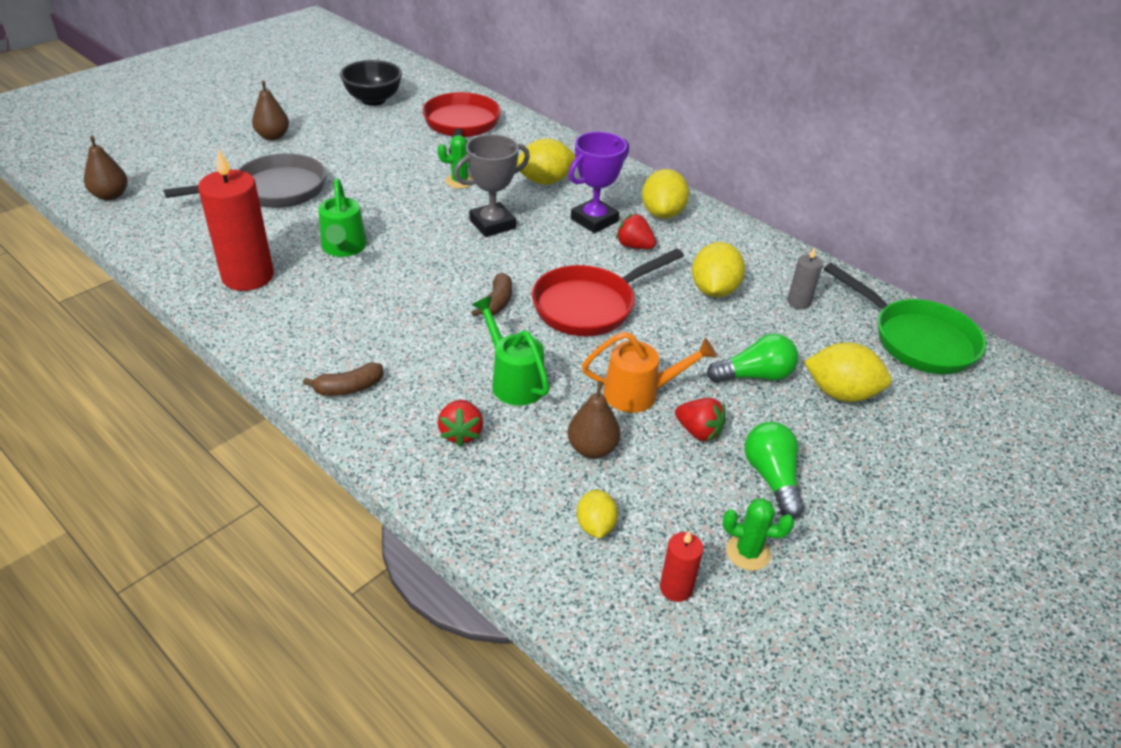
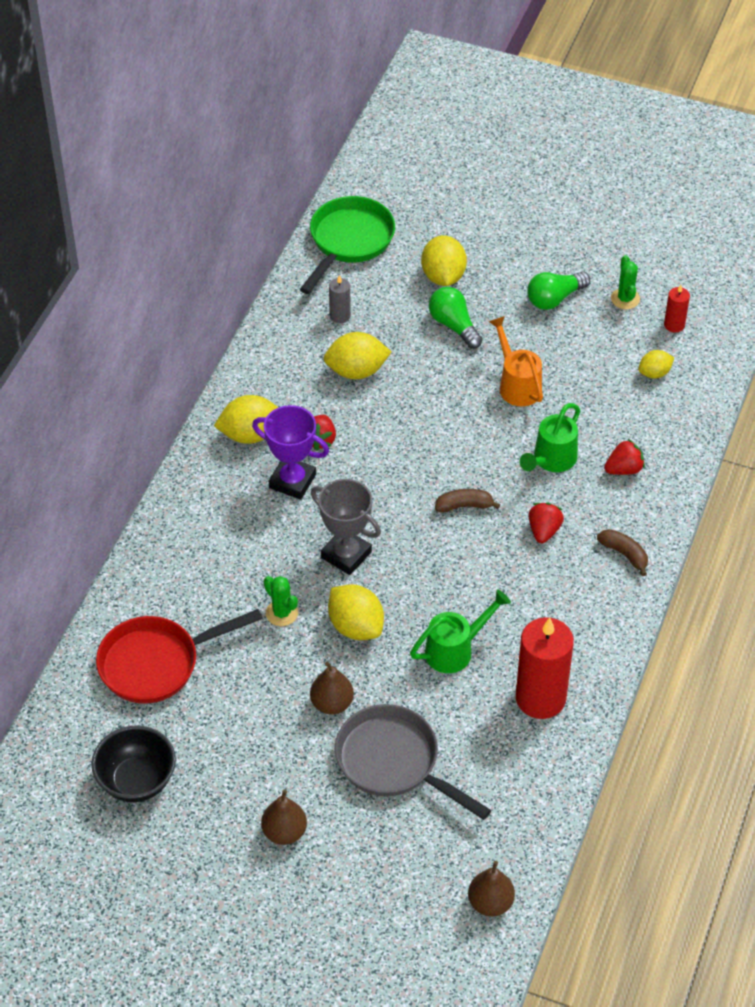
camera: 110 degrees left, 10 degrees up
yellow lemon [516,138,575,185] -> yellow lemon moved to [328,584,384,640]
red pan [532,249,684,336] -> none
brown pear [568,381,621,459] -> brown pear moved to [310,661,354,714]
red strawberry [675,398,726,442] -> red strawberry moved to [528,502,564,543]

